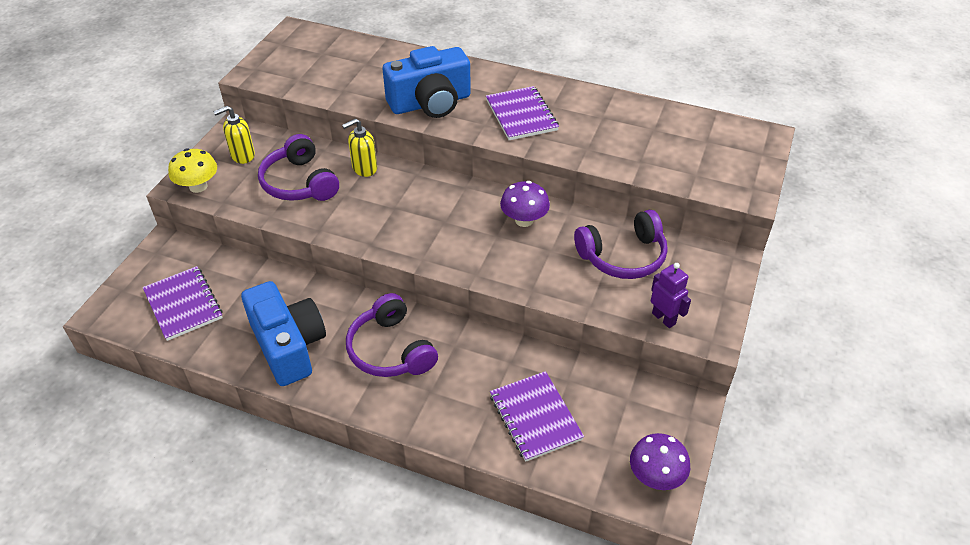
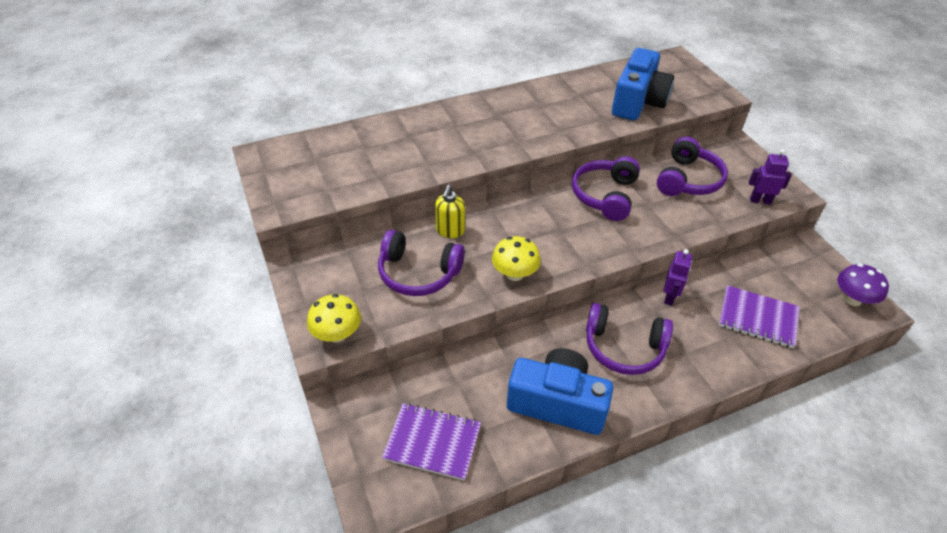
camera: 45 degrees left, 0 degrees up
yellow soap dispenser [213,106,255,164] -> none
blue camera [383,46,471,118] -> blue camera moved to [612,48,674,120]
purple notebook [486,86,559,140] -> none
purple mushroom [500,181,550,227] -> purple headphones [572,156,640,221]
none -> yellow mushroom [492,236,541,281]
none -> purple robot [664,249,692,306]

